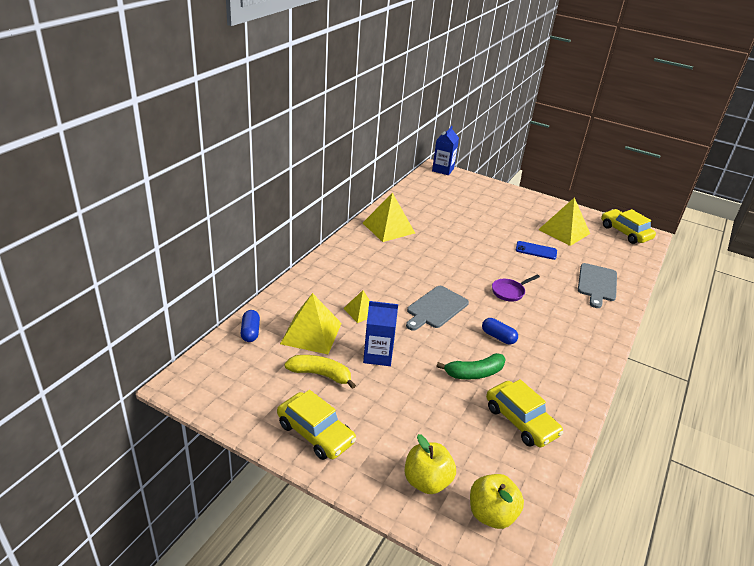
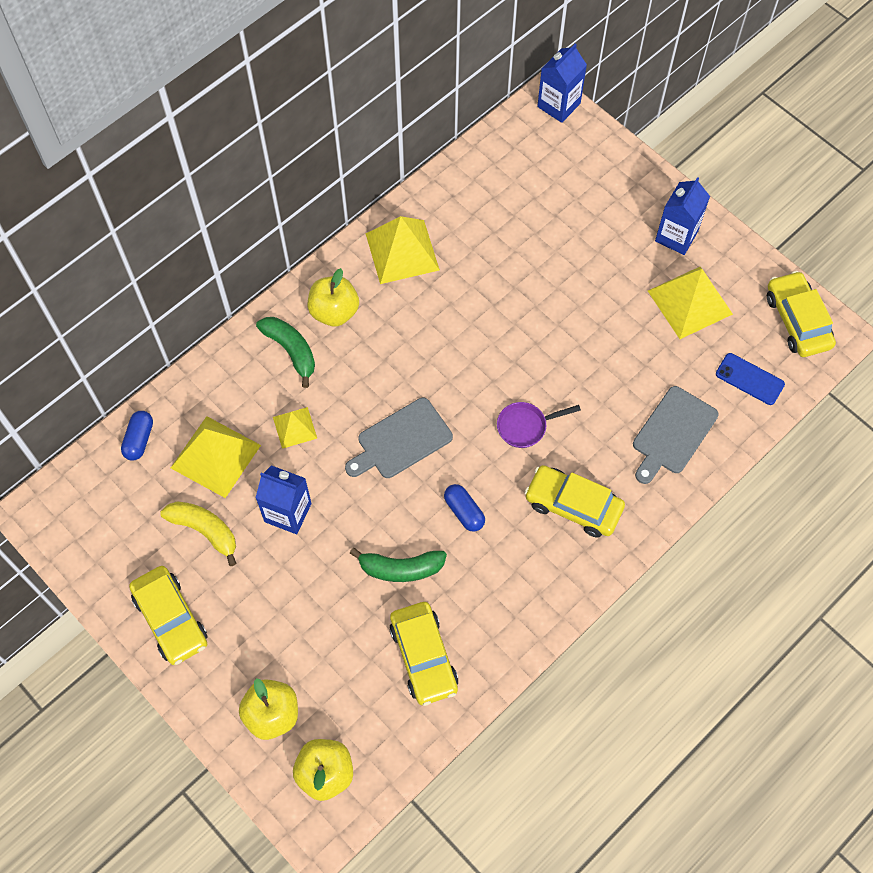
camera: 20 degrees right, 30 degrees up
blue phone [516,241,557,260] -> blue phone moved to [716,353,785,405]
none -> green banana [256,317,315,388]
none -> yellow apple [308,268,359,326]
none -> yellow car [525,465,625,538]
none -> blue carton [655,177,710,255]

